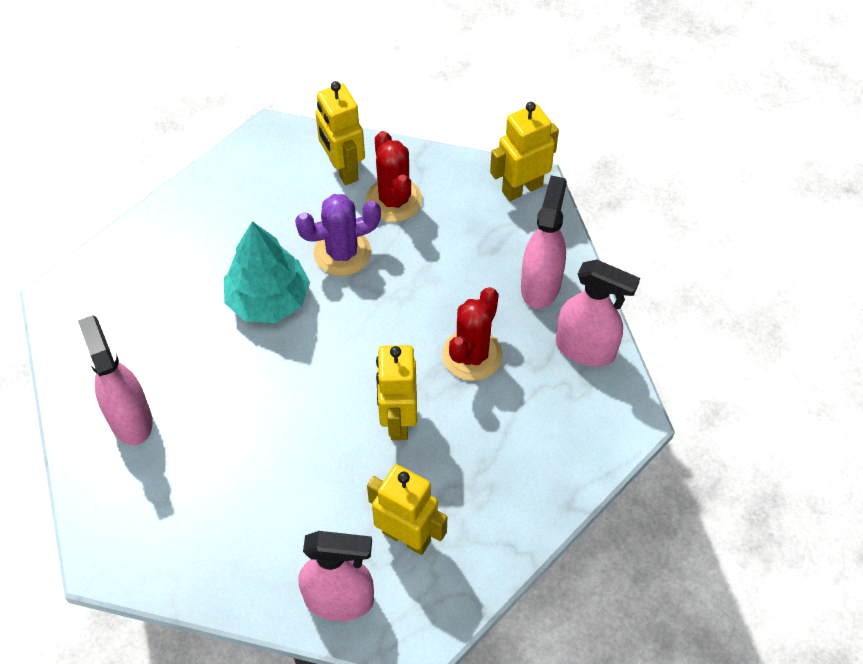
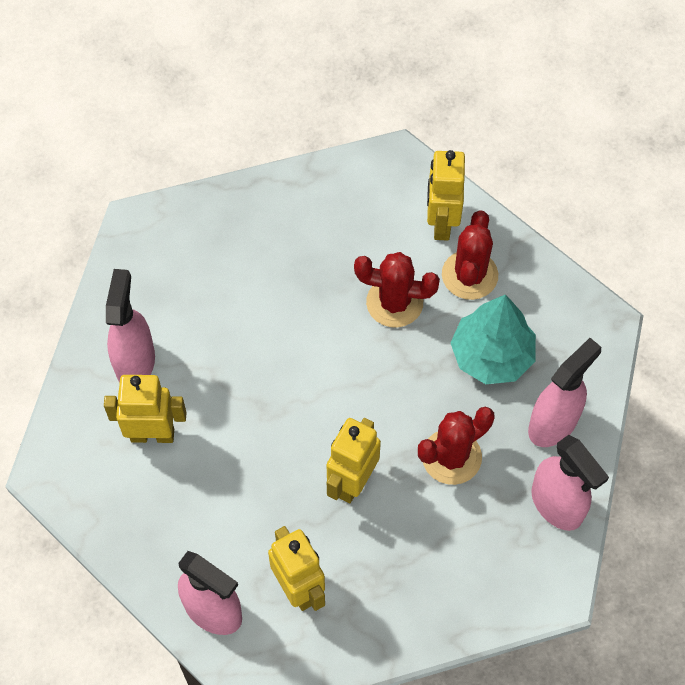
camera: 30 degrees right, 5 degrees up
turquoise tree [224,221,310,323] -> turquoise tree moved to [451,295,536,384]
purple cactus [295,194,381,276] -> red cactus [354,252,440,328]
yellow robot [490,102,559,201] -> yellow robot moved to [104,375,187,443]

